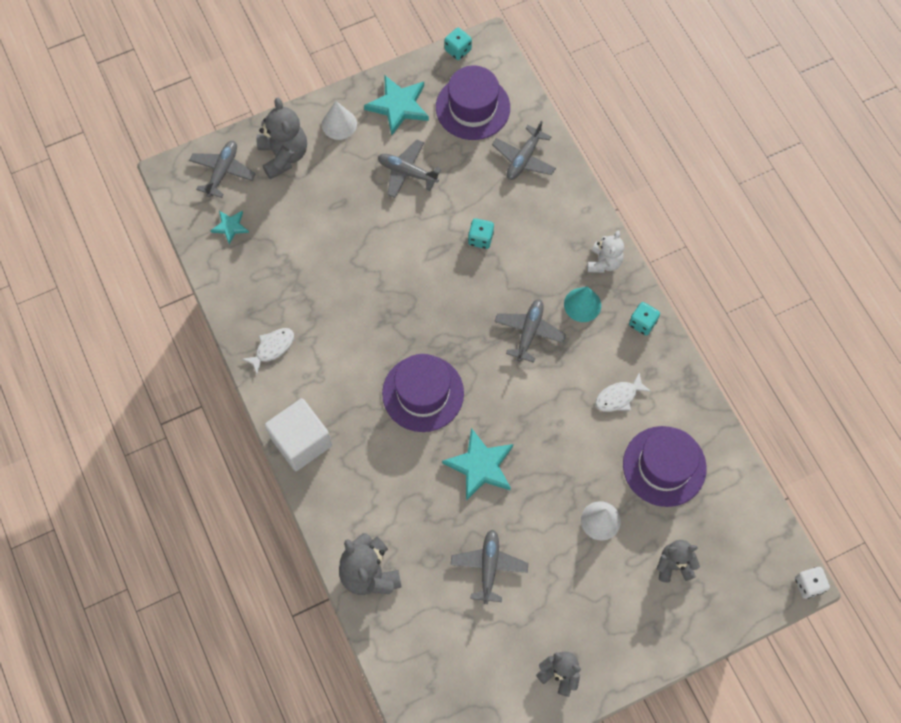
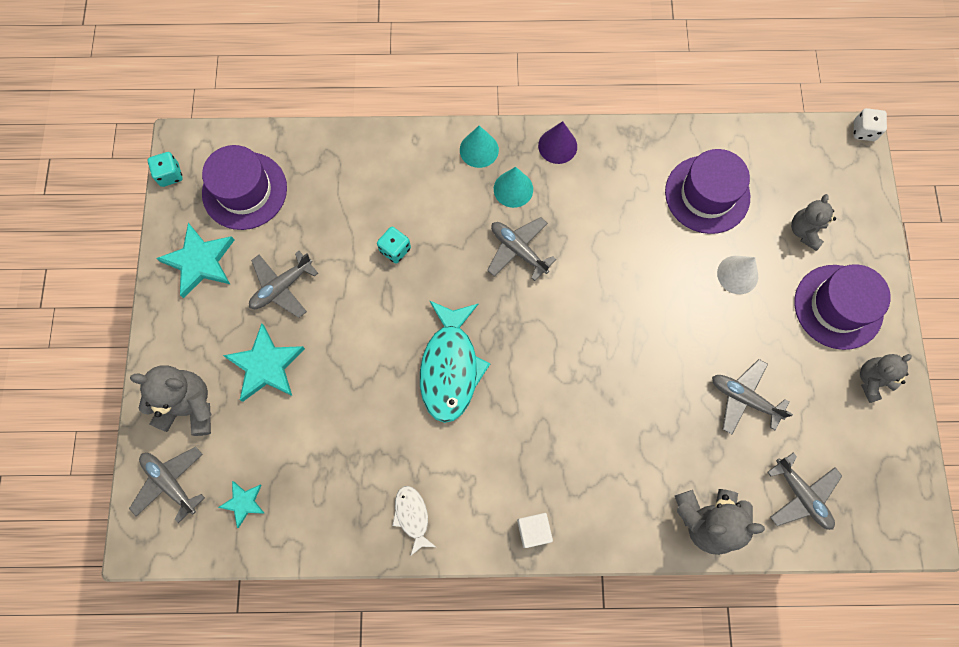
camera: 65 degrees left, 5 degrees up
white cube [265,398,332,471] -> white cube [517,513,553,548], size x0.53
white cone [322,101,357,140] -> none
purple hat [382,354,464,432] -> purple hat moved to [794,264,891,350]
turquoise star [442,428,513,501] -> turquoise star moved to [223,323,305,402]
grey plane [492,121,556,180] -> grey plane moved to [767,452,842,530]
white teddy bear [587,230,624,273] -> turquoise cone [460,125,499,168]
white fish [595,372,651,412] -> none
turquoise dice [629,302,660,336] -> purple cone [538,121,577,164]
none -> turquoise fish [420,300,490,423]

